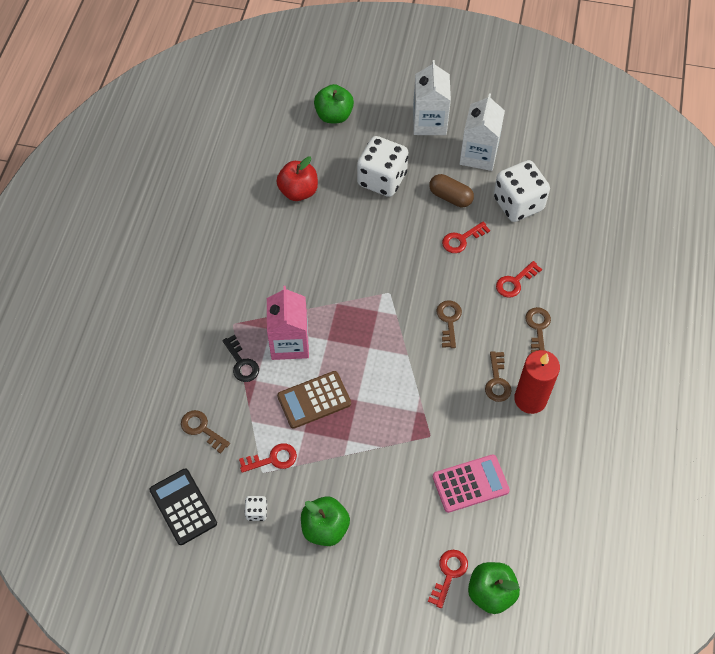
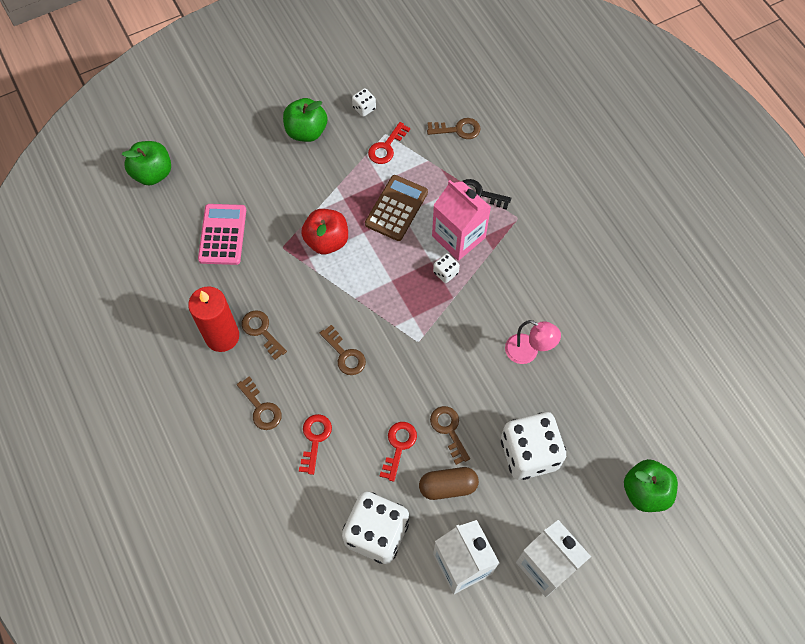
camera: 140 degrees right, 5 degrees up
black calculator [149,469,217,545] -> none
red apple [276,156,318,201] -> red apple moved to [301,209,348,254]
red key [428,550,468,608] -> none
pink calculator [433,454,510,513] -> pink calculator turned 150 degrees clockwise [198,204,246,265]
none -> brown key [430,406,470,465]
none -> white dice [433,253,460,283]
none -> pink lamp [505,320,561,364]

